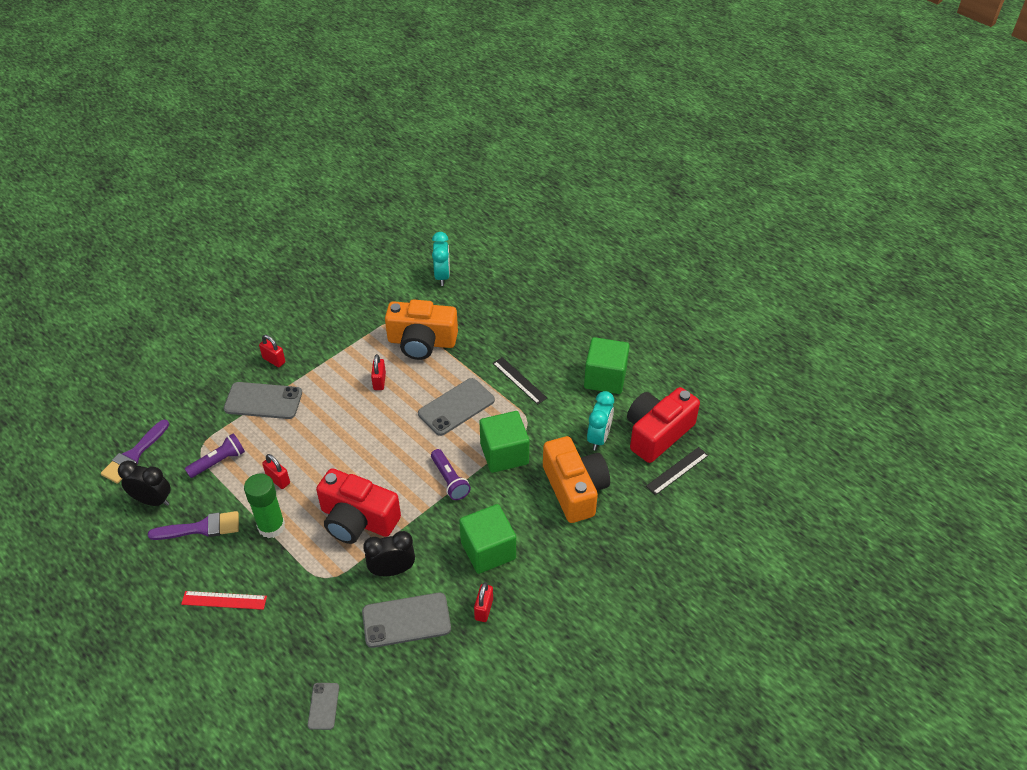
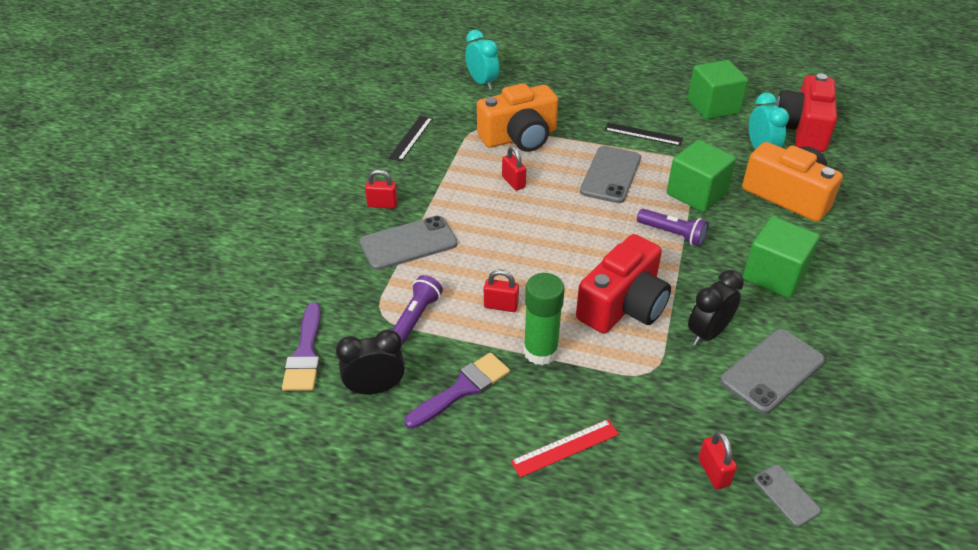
camera: 30 degrees left, 5 degrees down
red camera [316,469,401,544] -> red camera turned 45 degrees counterclockwise [576,234,671,333]
red padlock [474,582,493,622] -> red padlock moved to [698,431,737,489]
black ruler [646,447,709,495] -> black ruler moved to [389,116,433,161]

